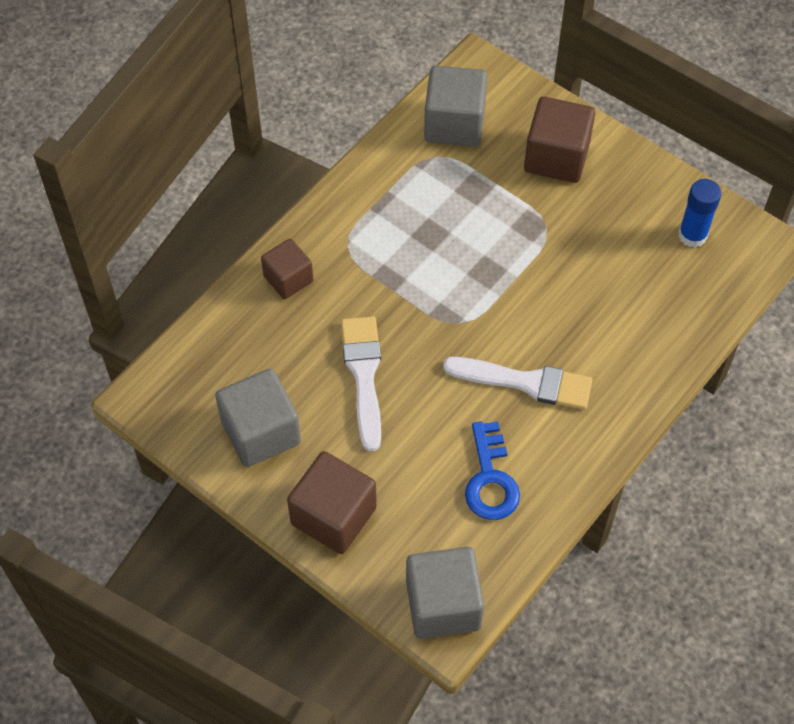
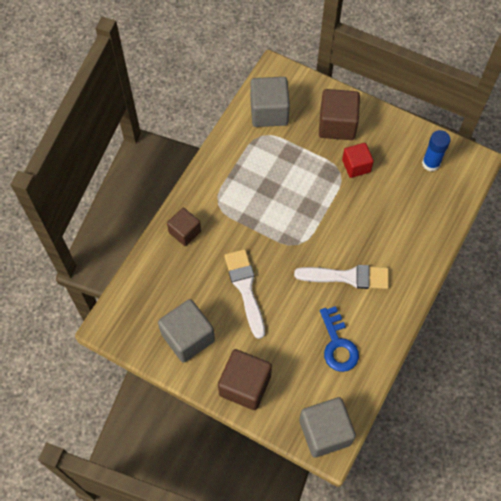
camera: 10 degrees left, 5 degrees up
none -> red cube [342,143,374,178]

